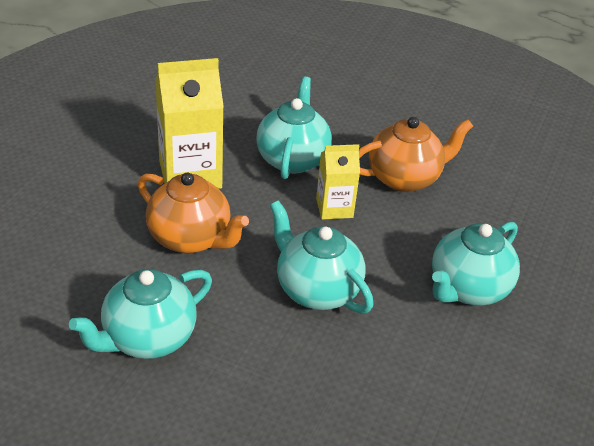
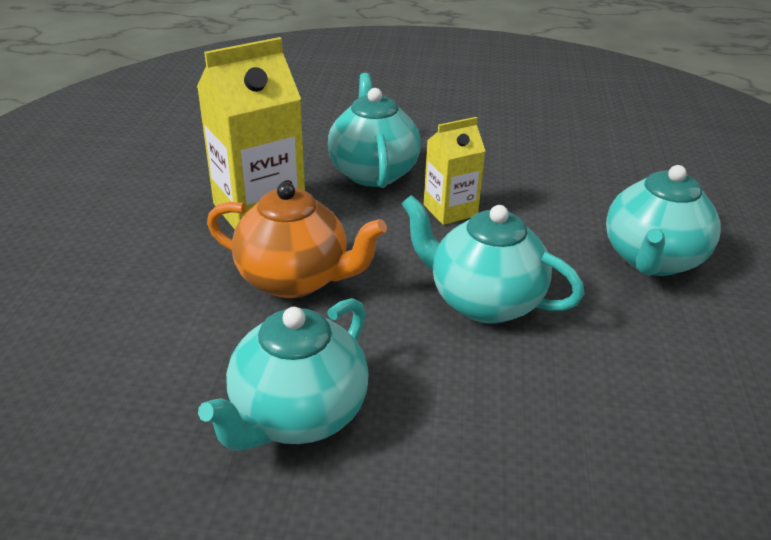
camera: 15 degrees left, 5 degrees down
orange teapot [359,117,473,192] -> none

